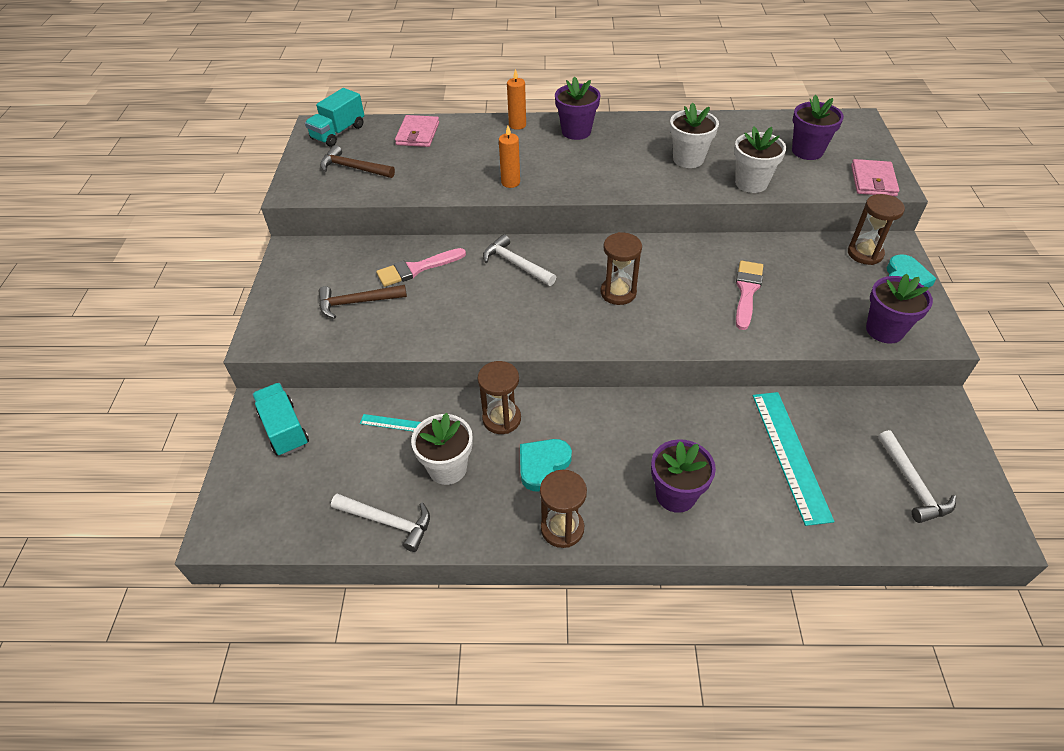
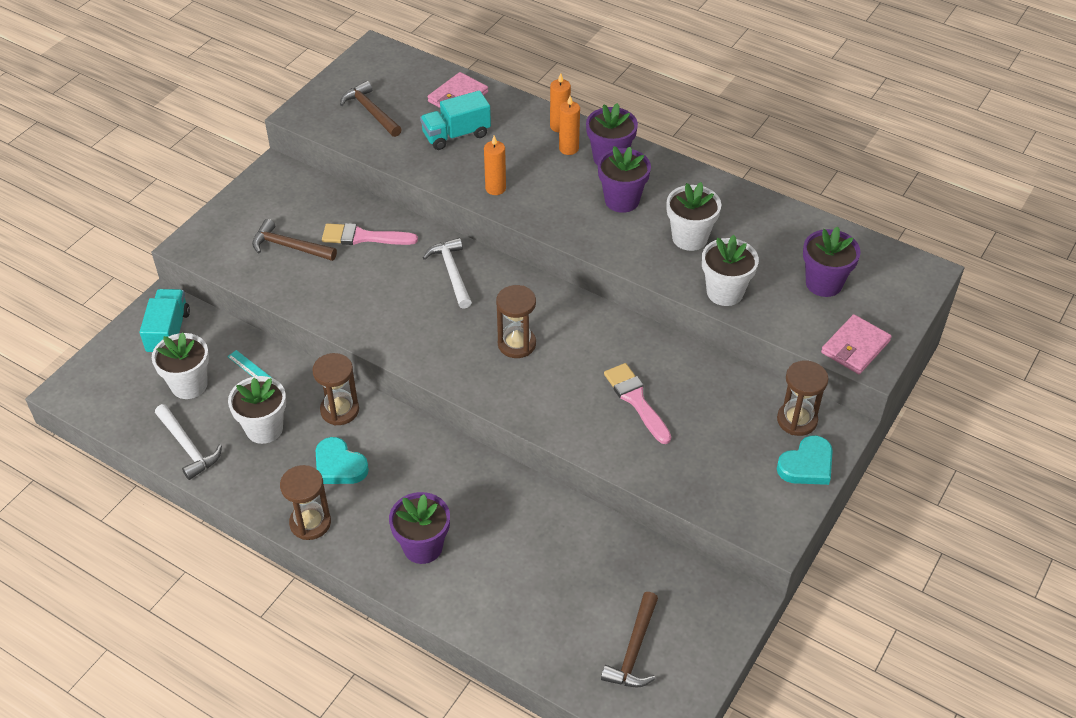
camera: 30 degrees right, 0 degrees up
turquoise truck [305,88,365,147] -> turquoise truck moved to [420,90,491,150]
turquoise heart [520,439,572,492] -> turquoise heart turned 120 degrees counterclockwise [316,437,369,484]
pink brush [736,261,763,330] -> pink brush turned 75 degrees counterclockwise [604,363,671,444]
turquoise ruler [753,392,834,526] -> none
purple flower pot [866,274,933,344] -> purple flower pot moved to [598,146,651,213]
white hammer [878,430,956,523] -> brown hammer [601,592,658,687]
none -> white flower pot [152,332,209,399]
none -> orange candle [559,96,580,155]

